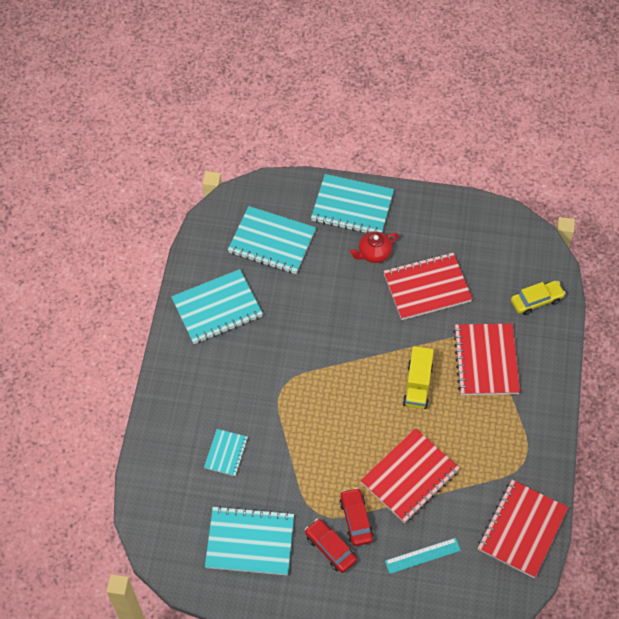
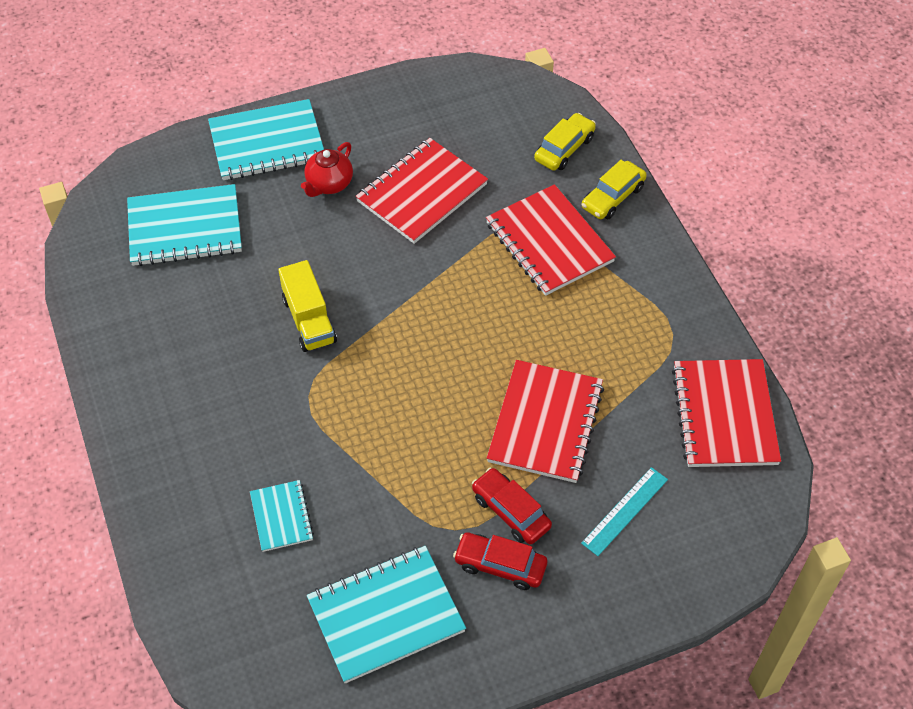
camera: 30 degrees left, 5 degrees down
turquoise notebook [171,269,263,344] -> none
yellow truck [403,346,434,409] -> yellow truck moved to [278,260,337,352]
none -> yellow car [581,160,647,219]

